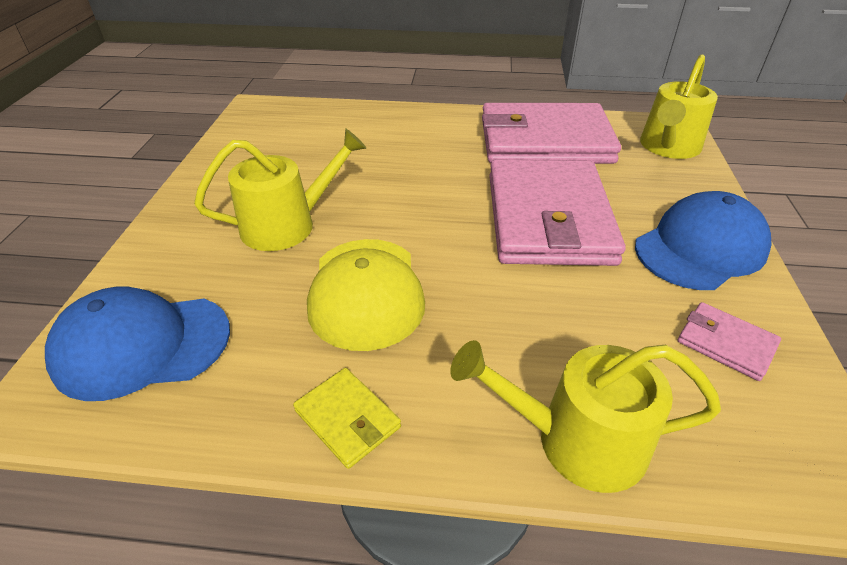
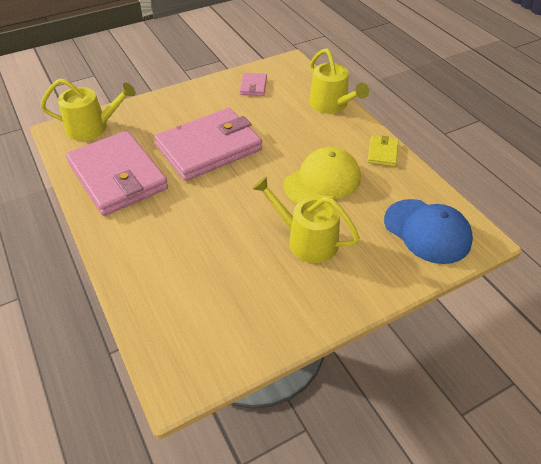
camera: 125 degrees left, 5 degrees up
blue cap [635,191,772,290] -> none

